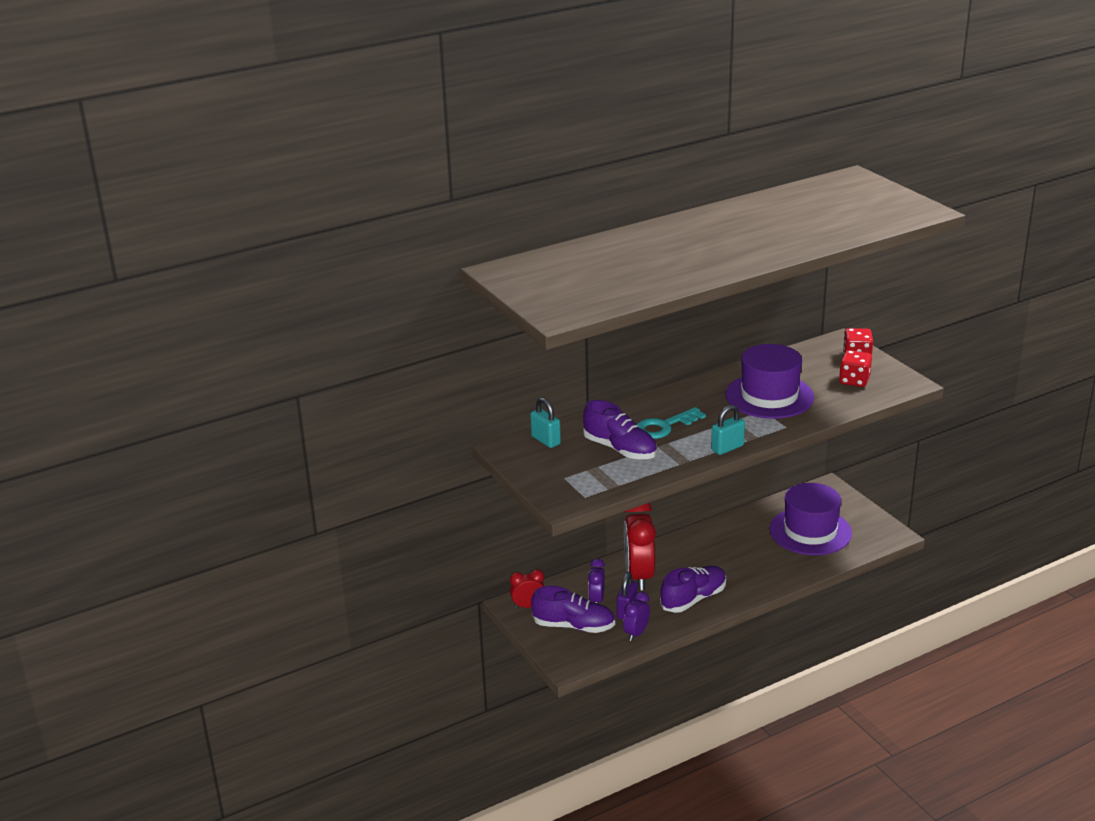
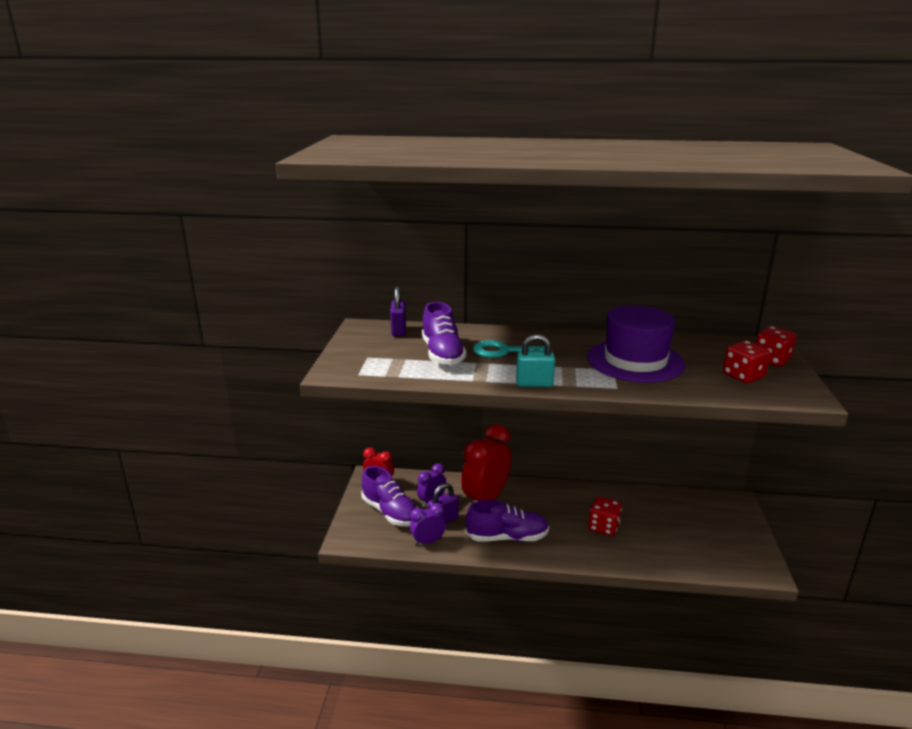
camera: 35 degrees right, 5 degrees down
turquoise padlock [530,397,561,448] -> purple padlock [390,287,406,336]
purple hat [769,483,852,555] -> none
none -> red dice [588,497,622,536]

